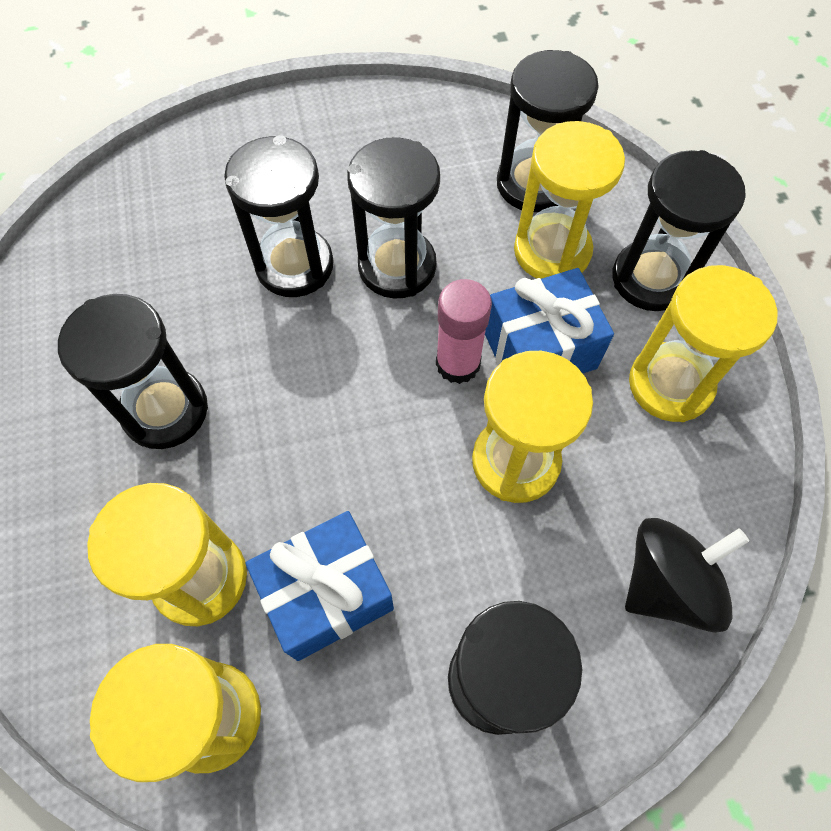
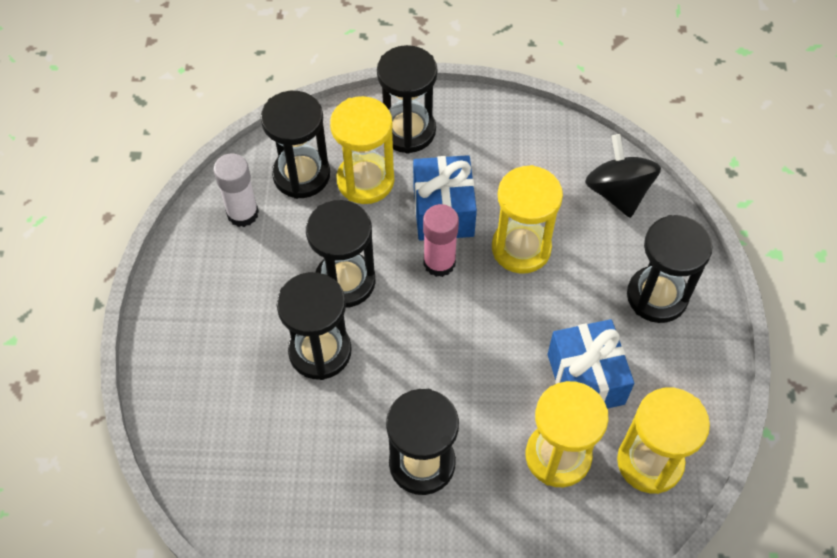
camera: 75 degrees left, 5 degrees down
yellow hourglass [629,265,778,422] -> none
none -> white glue stick [213,154,259,227]

